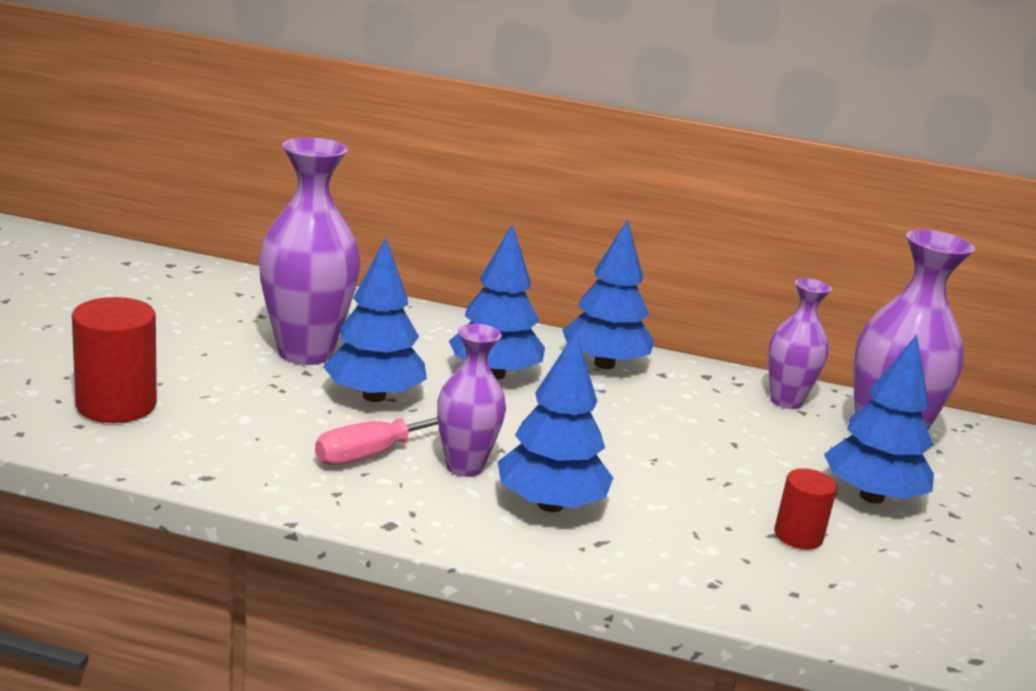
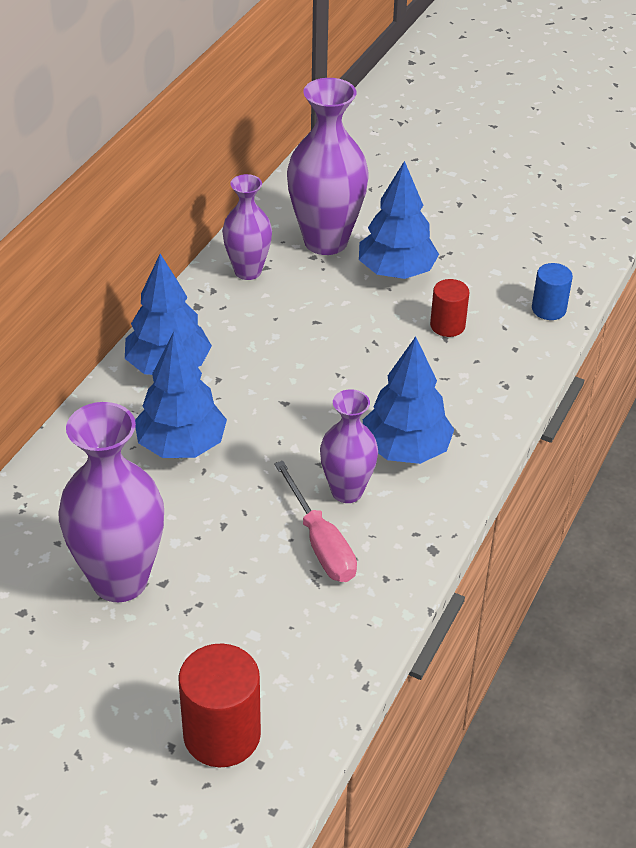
camera: 75 degrees left, 20 degrees up
blue tree [323,238,427,402] -> none
none -> blue cylinder [532,263,573,320]

